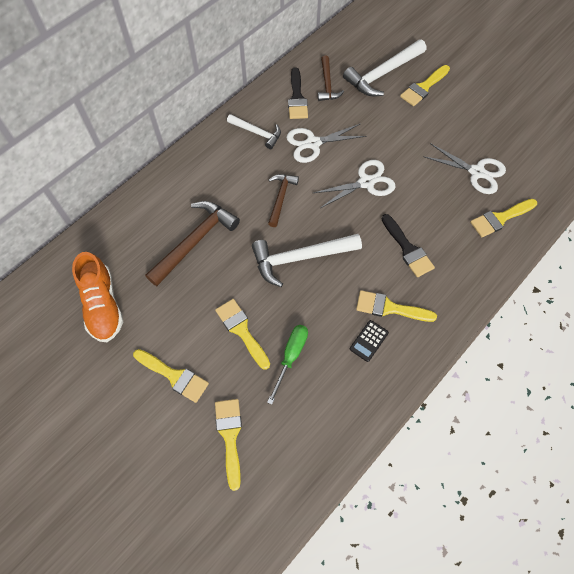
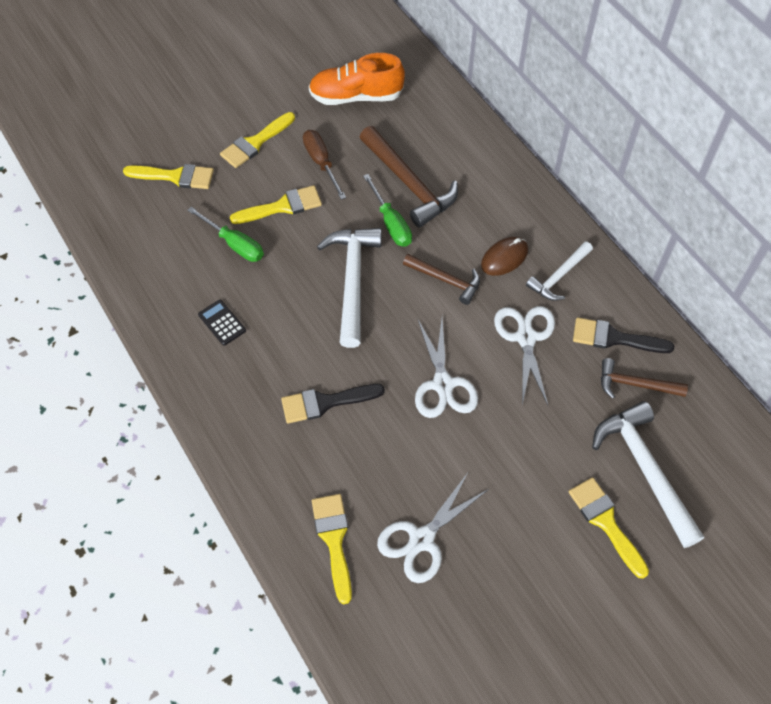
camera: 105 degrees right, 5 degrees down
yellow brush [356,290,437,322] -> none
none -> brown screwdriver [303,130,346,200]
none -> green screwdriver [363,174,412,247]
none -> brown mouse [481,237,528,276]

